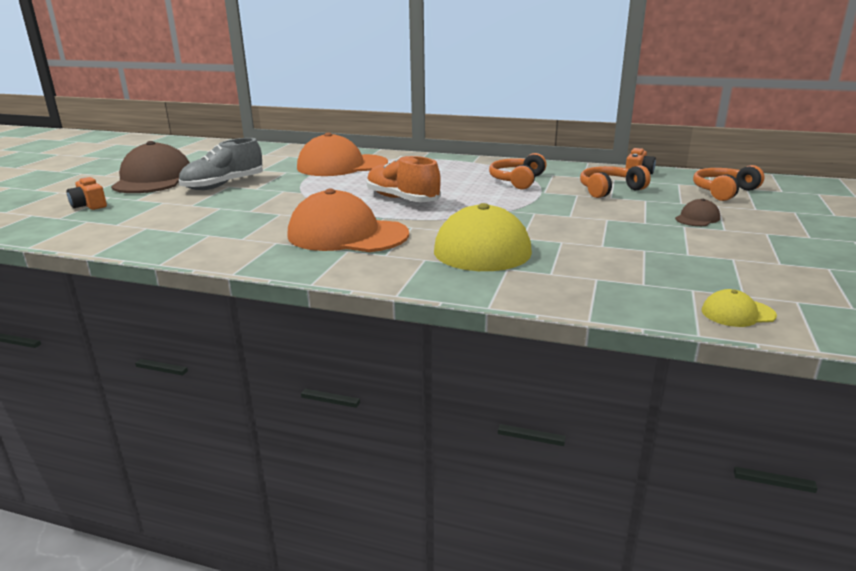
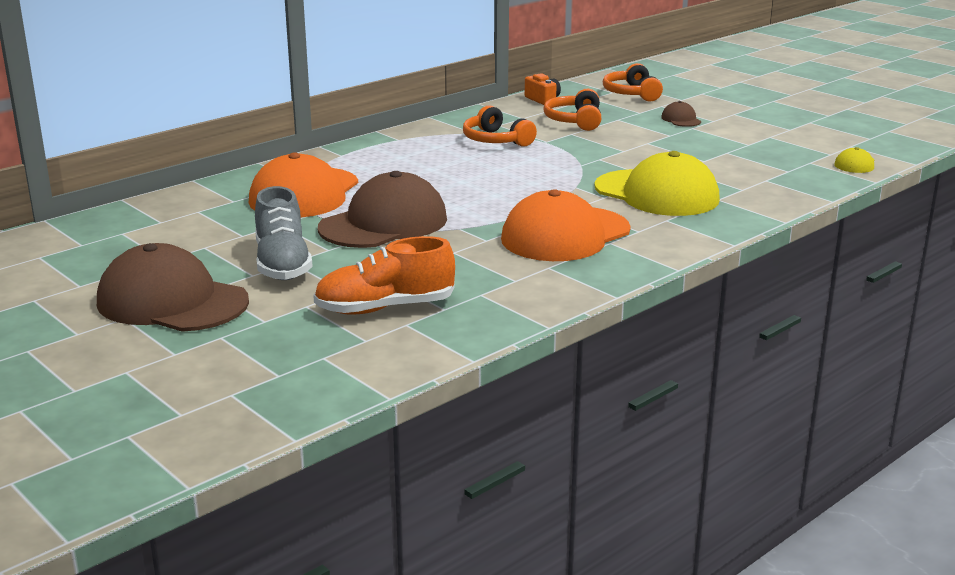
camera: 60 degrees left, 0 degrees up
orange camera [67,177,107,210] -> none
orange shoe [367,156,441,202] -> orange shoe moved to [313,236,455,314]
none -> brown cap [318,171,447,248]

